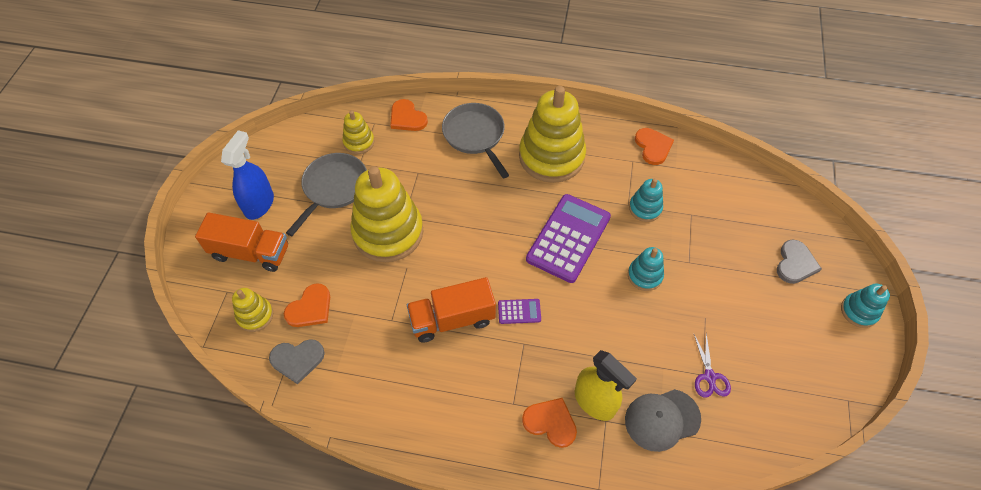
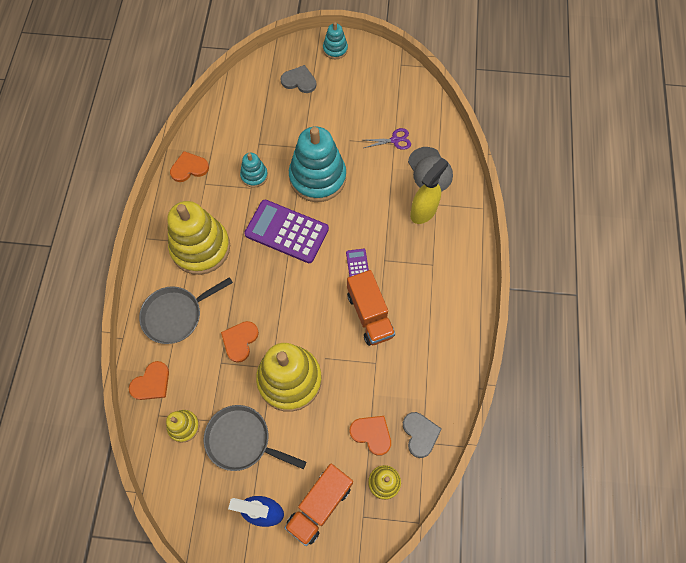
camera: 95 degrees left, 10 degrees up
orange truck [195,212,288,272] -> orange truck turned 150 degrees counterclockwise [285,463,353,546]
orange heart [522,398,577,448] -> orange heart moved to [221,321,259,363]
turquoise stacking toy [628,247,664,291] -> turquoise stacking toy [289,126,346,202], size x2.09

